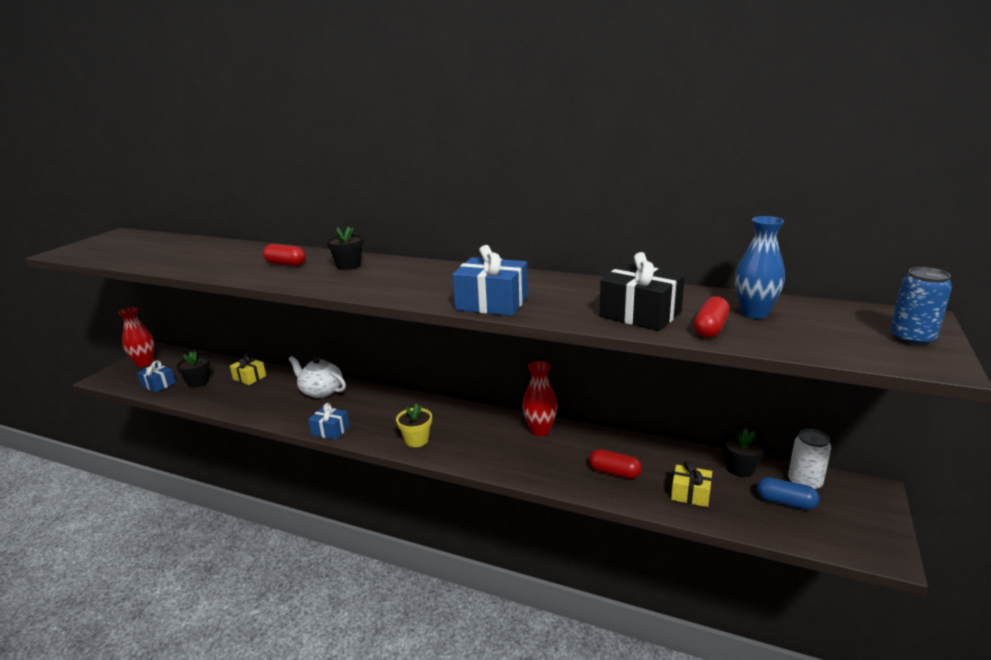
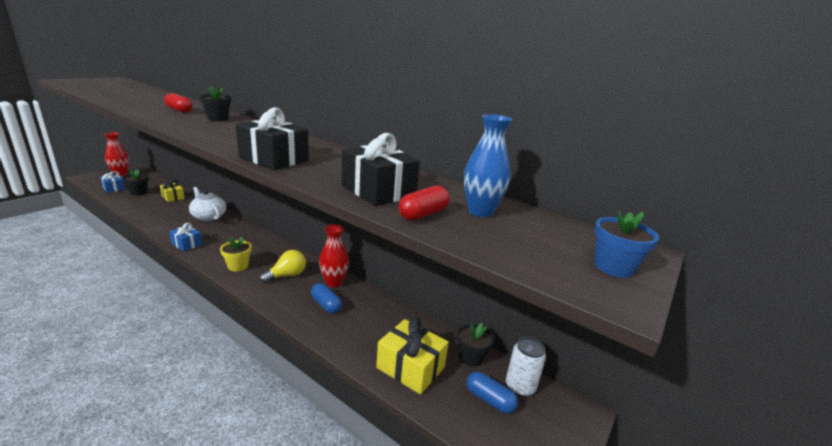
camera: 10 degrees right, 0 degrees up
blue gift [452,245,528,316] -> black gift [236,107,309,170]
red capsule [589,449,642,479] -> none
yellow gift [671,461,712,507] -> yellow gift [376,317,449,395], size x1.66
blue can [890,267,952,346] -> blue flower pot [594,209,659,278]
none -> yellow light bulb [260,250,306,283]
none -> blue capsule [311,283,342,314]

